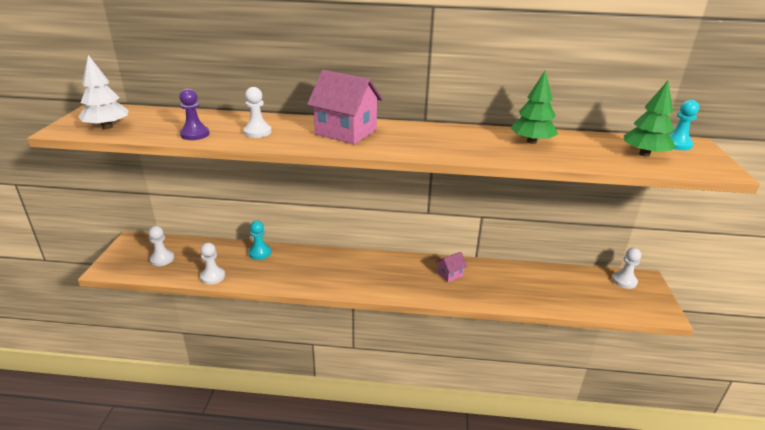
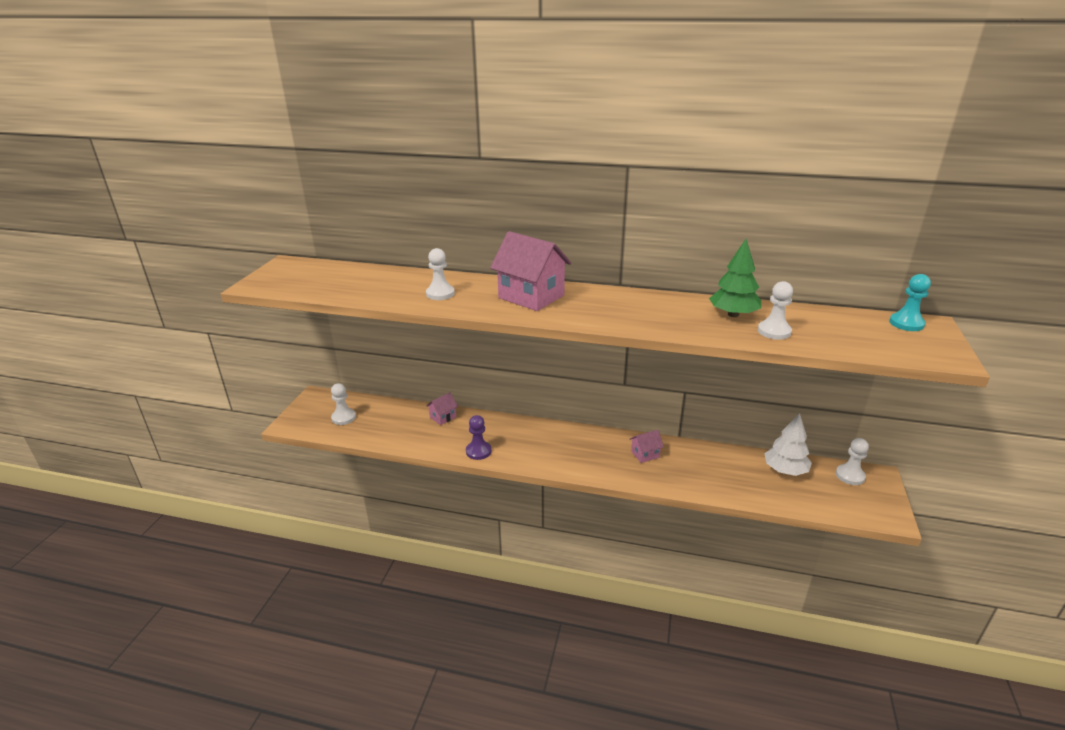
camera: 10 degrees right, 0 degrees up
white tree [79,55,129,129] -> white tree moved to [764,413,812,476]
purple pawn [179,88,209,140] -> purple pawn moved to [466,415,491,460]
white pawn [200,243,225,284] -> white pawn moved to [758,281,793,340]
turquoise pawn [248,220,271,260] -> pink house [426,392,458,425]
green tree [624,81,675,157] -> none

